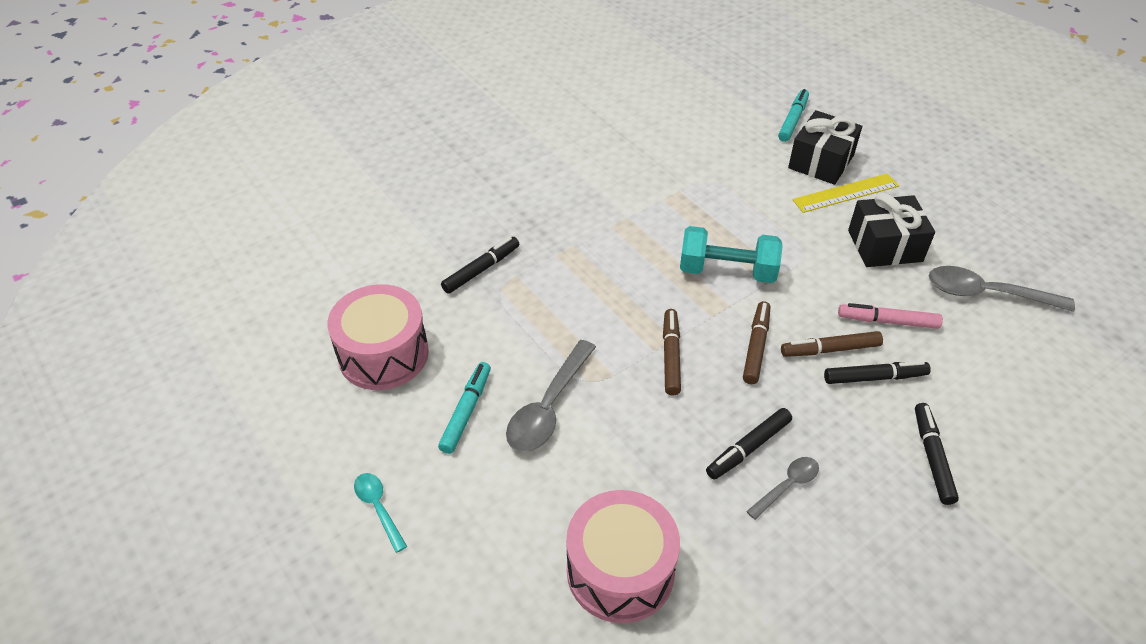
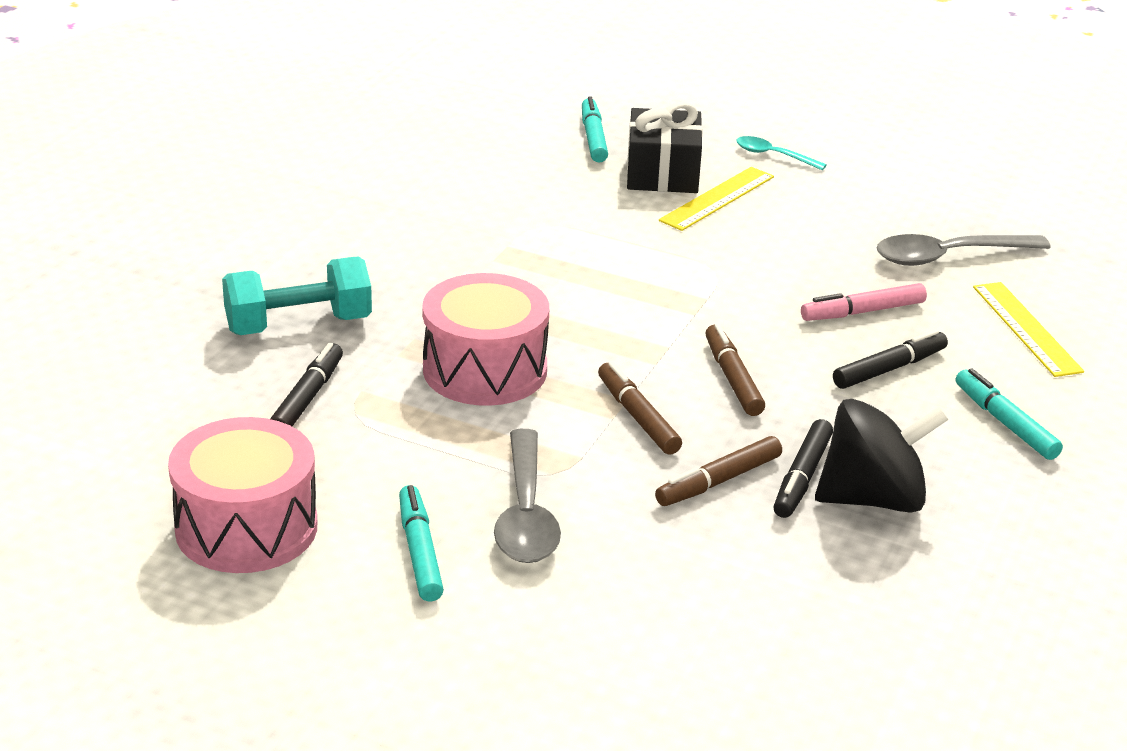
camera: 30 degrees left, 15 degrees down
turquoise spoon [354,473,407,553] -> turquoise spoon moved to [736,136,827,170]
pink drum [566,490,680,623] -> pink drum moved to [422,273,549,406]
turquoise dumbbell [680,226,783,283] -> turquoise dumbbell moved to [222,256,372,335]
grey spoon [746,457,819,520] -> black spinning top [815,399,949,513]
brown marker [781,331,883,357] -> brown marker moved to [655,436,782,506]
black gift [848,193,935,267] -> none
black marker [915,403,959,505] -> turquoise marker [956,368,1063,460]
none -> yellow ruler [973,282,1084,377]

